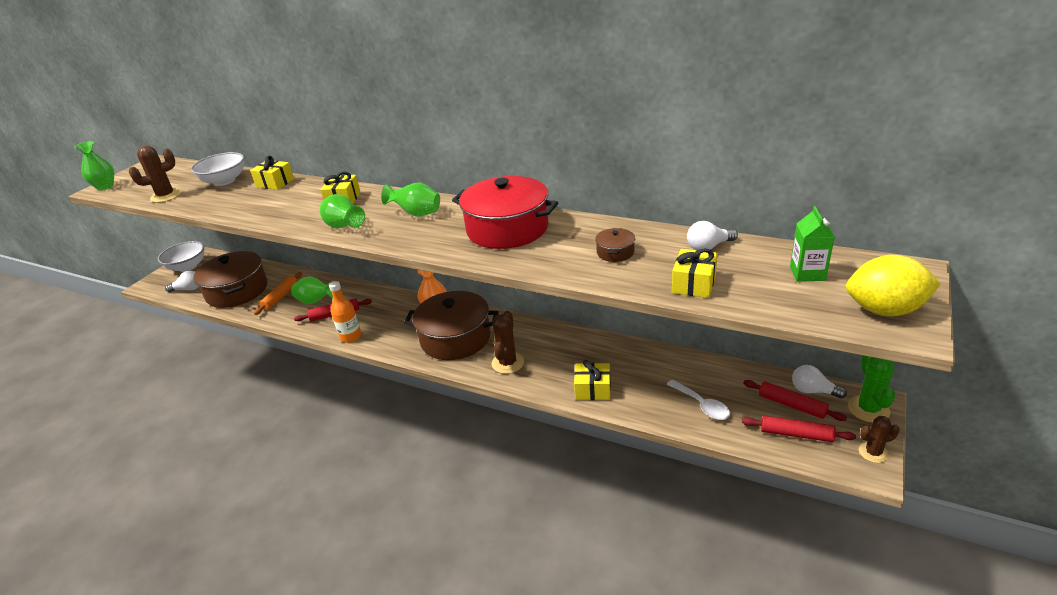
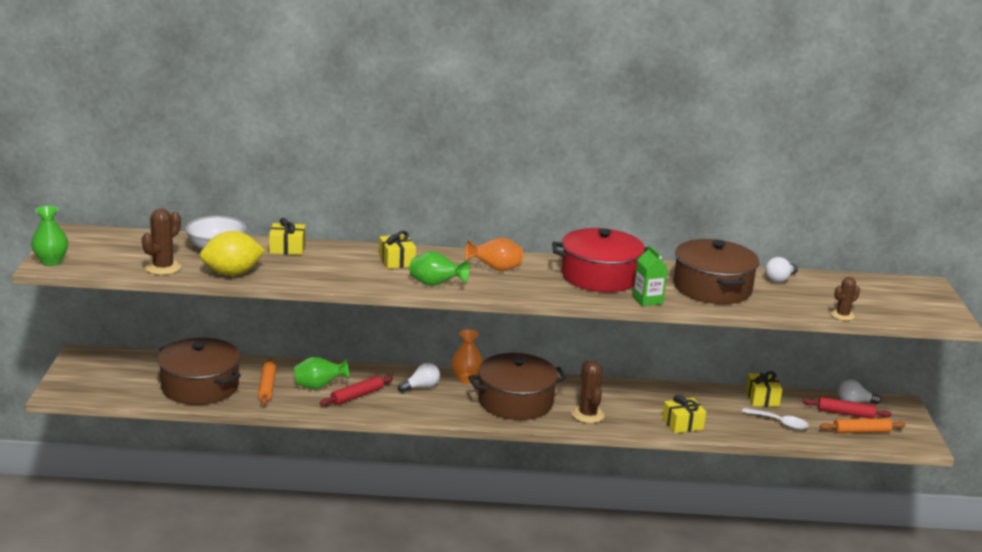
camera: 30 degrees left, 10 degrees down
white bowl [158,241,204,272] -> none
white light bulb [165,271,199,292] -> white light bulb moved to [398,363,440,392]
orange bottle [329,281,361,343] -> none
green vase [381,183,440,217] -> orange vase [465,238,523,271]
brown pot [595,228,635,262] -> brown pot [674,239,759,304], size x2.41
yellow gift [672,249,718,298] -> yellow gift moved to [746,371,782,407]
red rolling pin [742,416,856,442] -> orange rolling pin [820,418,905,433]
green carton [790,206,835,282] -> green carton moved to [633,245,668,306]
yellow lemon [846,255,941,316] -> yellow lemon moved to [200,231,265,276]
green cactus [848,356,895,423] -> none
brown cactus [859,416,900,463] -> brown cactus moved to [831,277,860,321]

